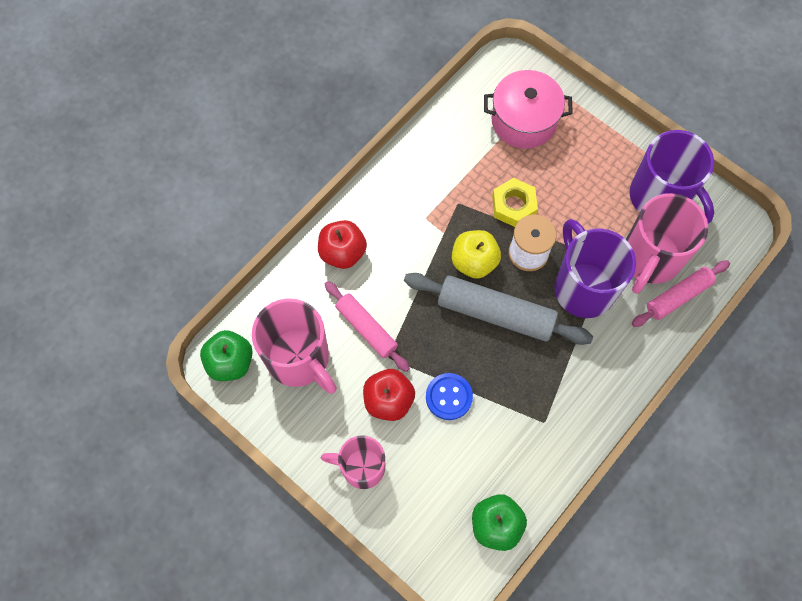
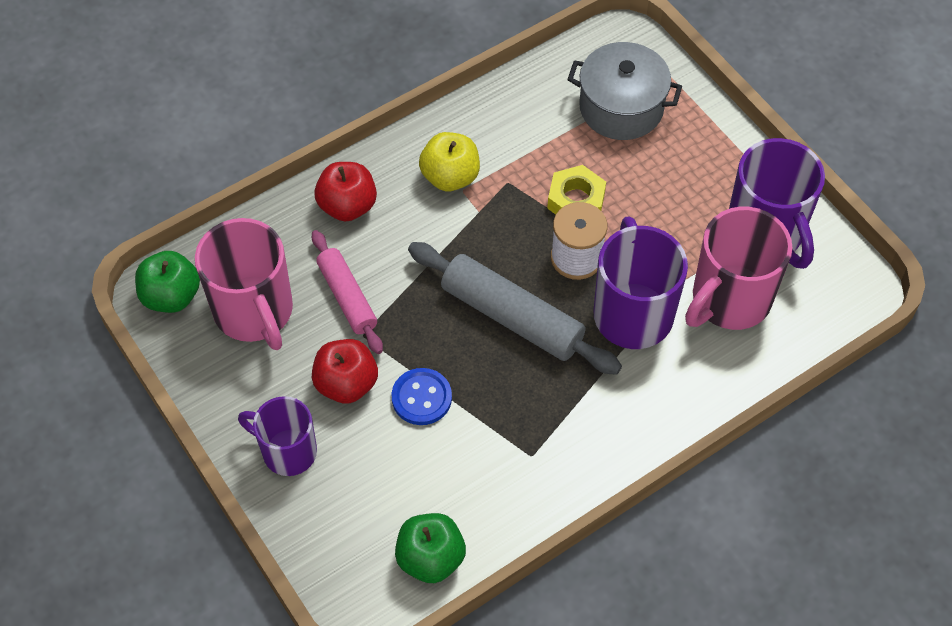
camera: 15 degrees right, 10 degrees down
pink mug [321,435,385,489] -> purple mug [238,396,317,476]
yellow apple [452,230,501,279] -> yellow apple moved to [419,132,480,191]
pink pot [484,70,573,149] -> grey pot [567,42,682,140]
pink rolling pin [632,260,730,327] -> none

